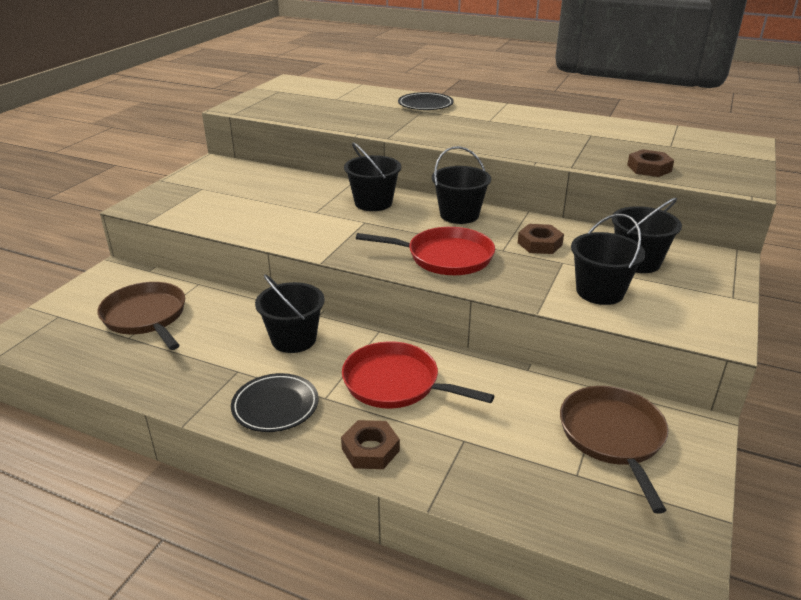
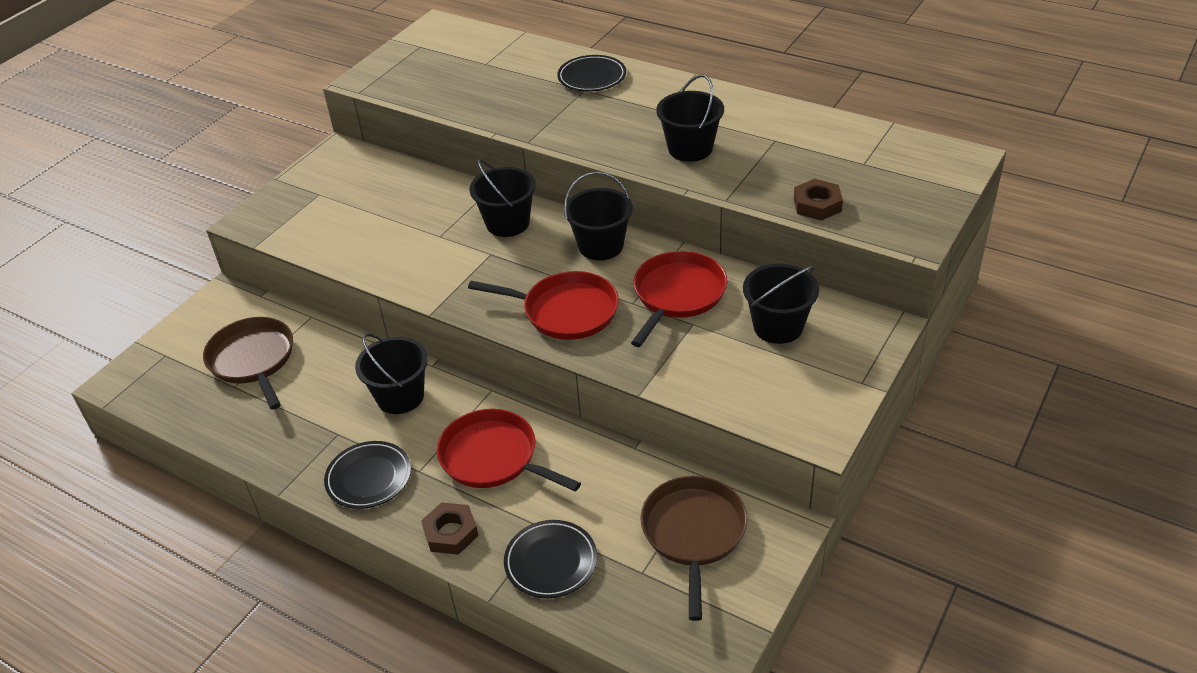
camera: 10 degrees right, 10 degrees up
brown nut [518,224,564,254] -> red pan [631,251,727,347]
black bucket [571,214,646,305] -> black bucket moved to [656,74,724,162]
none -> black plate [504,520,597,598]

